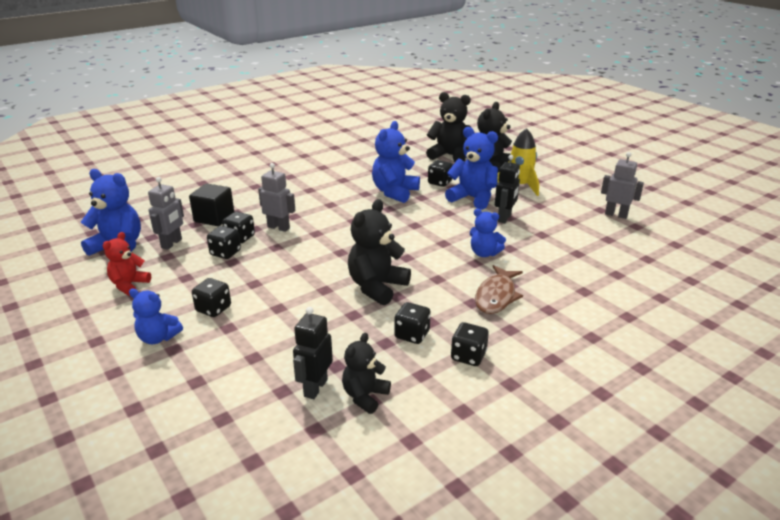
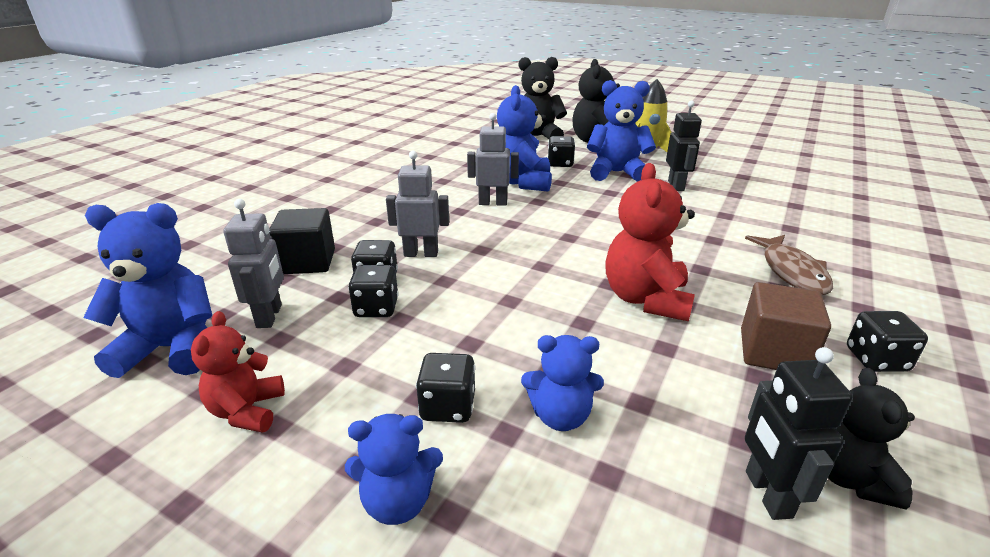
camera: 25 degrees left, 0 degrees up
black teddy bear [348,199,411,305] -> red teddy bear [605,163,695,321]
black dice [394,302,431,344] -> brown cube [741,282,831,370]
blue teddy bear [470,209,506,257] -> blue teddy bear moved to [521,335,604,431]
grey robot [601,152,644,219] -> grey robot moved to [467,113,519,206]

